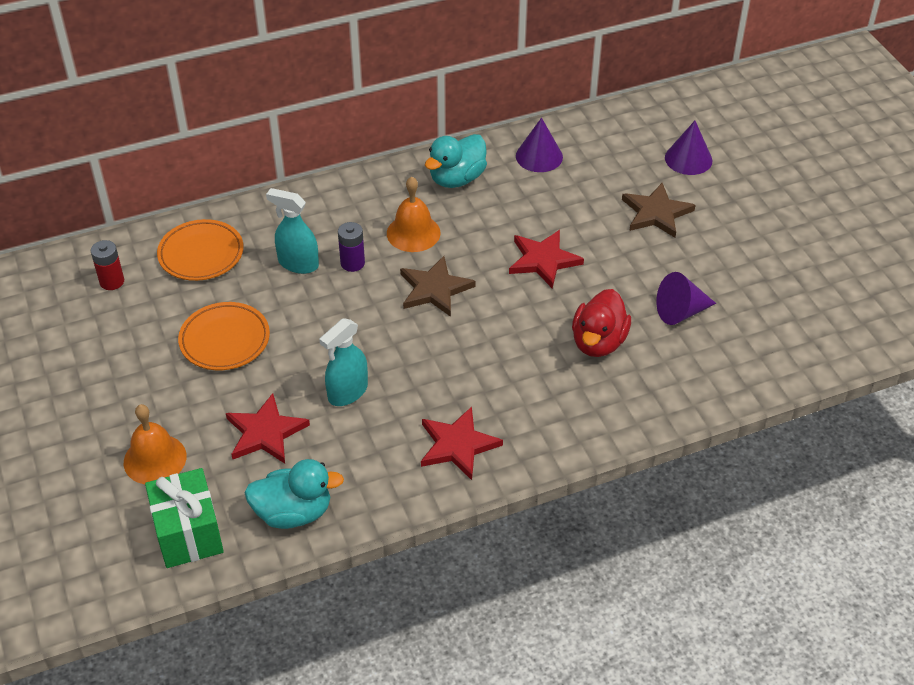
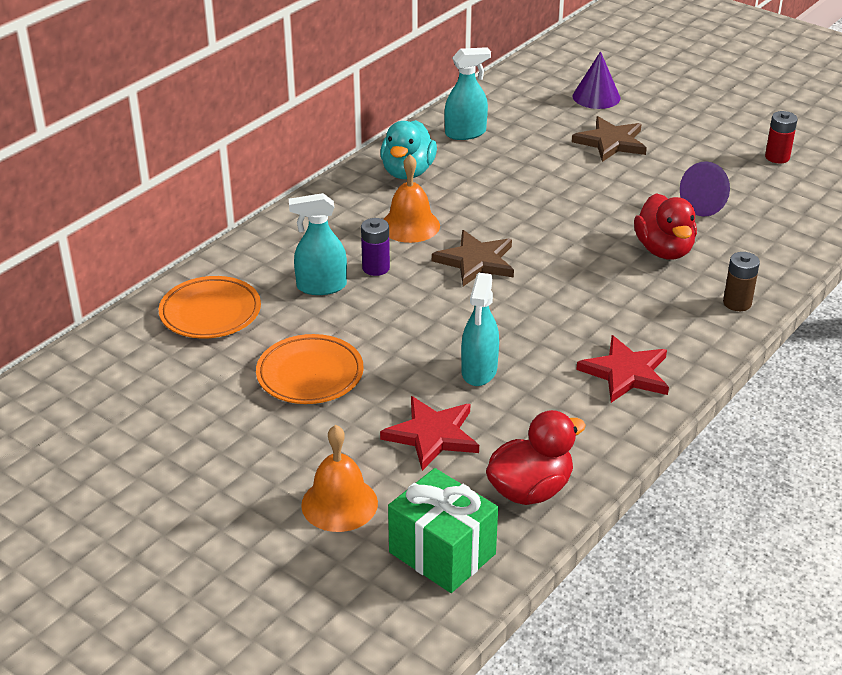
camera: 30 degrees left, 10 degrees down
red battery [91,240,124,290] -> red battery moved to [765,111,798,163]
turquoise duck [244,459,344,529] -> red duck [486,410,586,505]
red star [509,230,584,289] -> none
purple cone [516,118,563,172] -> turquoise spray bottle [445,47,491,140]
none -> brown battery [723,252,760,311]

